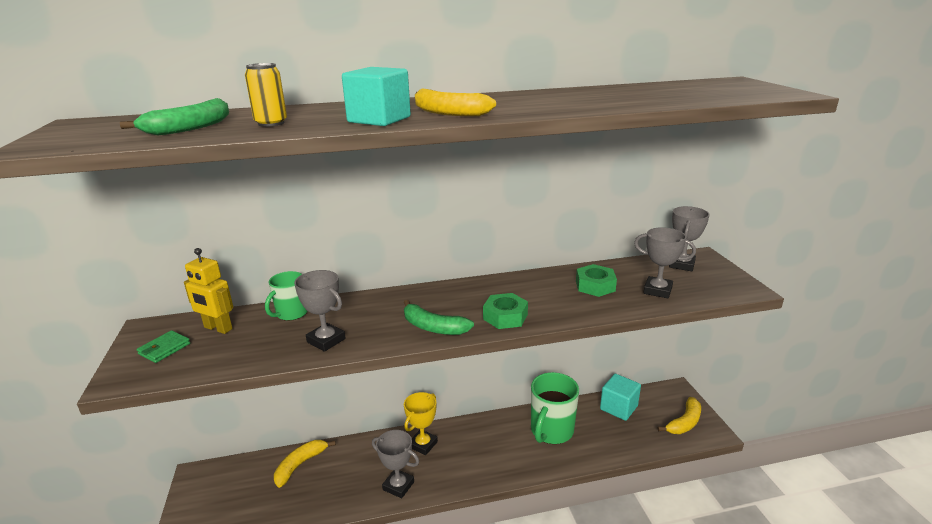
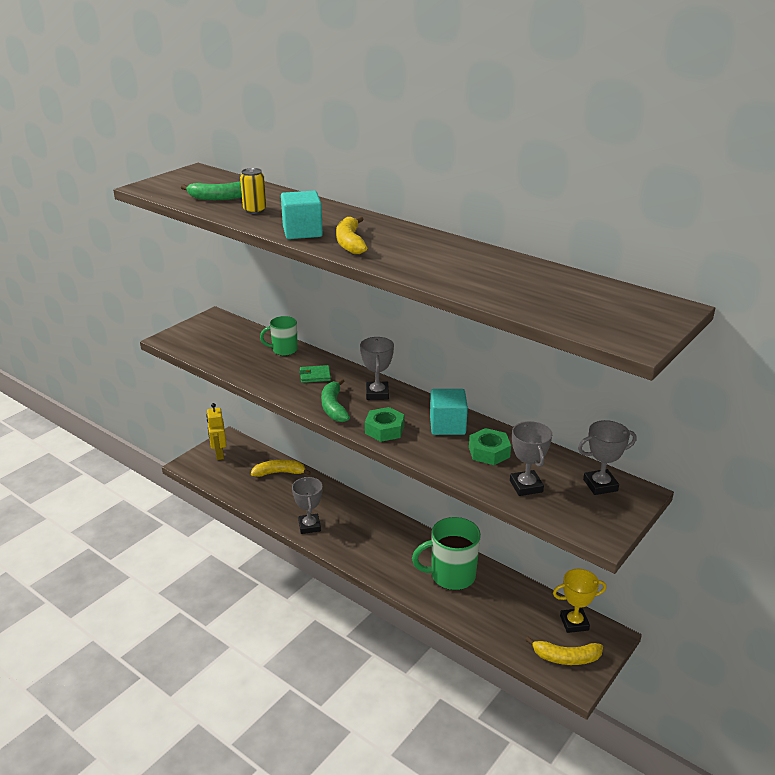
camera: 50 degrees right, 5 degrees up
green wallet [137,330,190,363] -> green wallet moved to [299,365,331,383]
yellow robot [184,248,233,334] -> yellow robot moved to [206,403,227,460]
grey trophy [294,270,346,352] -> grey trophy moved to [360,337,394,400]
yellow trophy [404,392,438,455] -> yellow trophy moved to [553,569,607,633]
turquoise cube [600,374,641,421] -> turquoise cube moved to [430,389,468,435]

